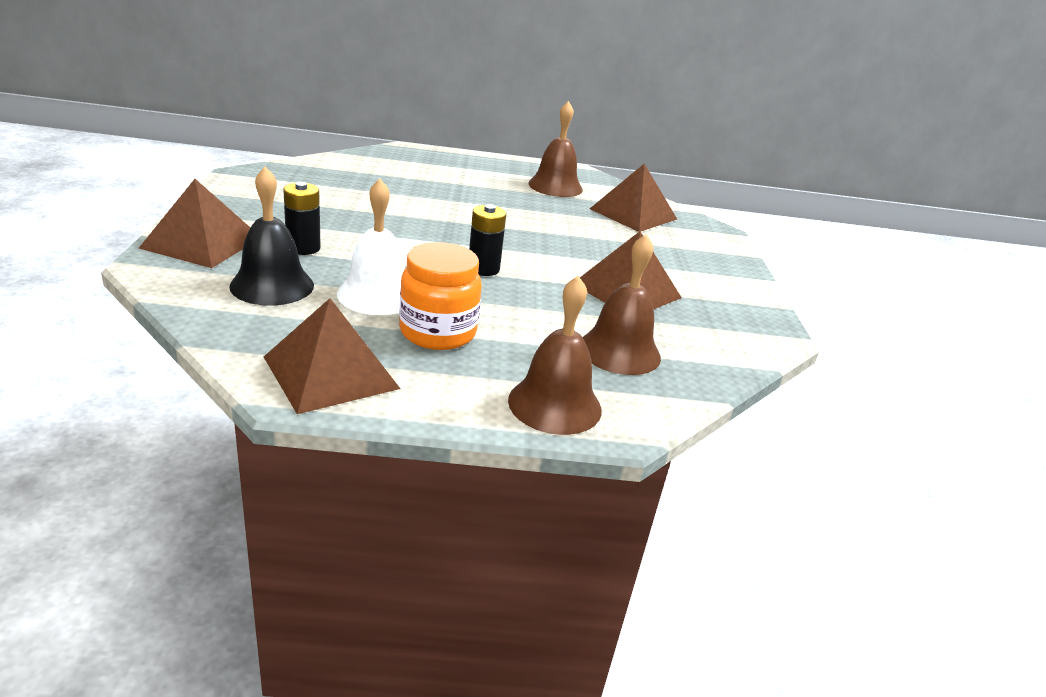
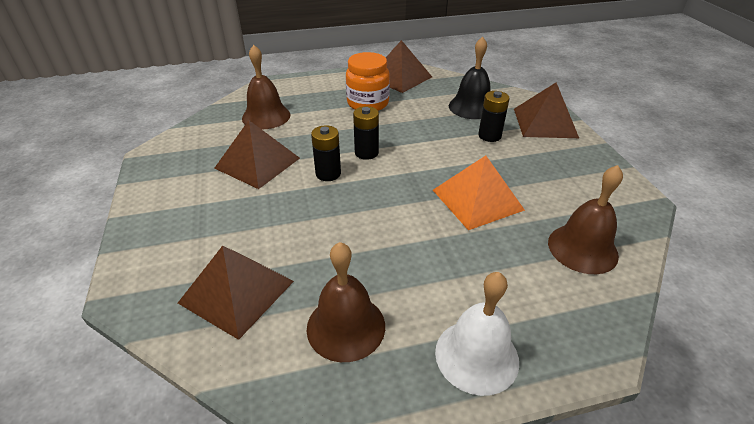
camera: 170 degrees right, 10 degrees up
white bell [337,179,405,315] -> white bell moved to [435,272,519,396]
brown bell [508,276,602,435] -> brown bell moved to [548,165,623,274]
none -> black battery [311,125,341,181]
none -> orange pyramid [433,155,525,230]

